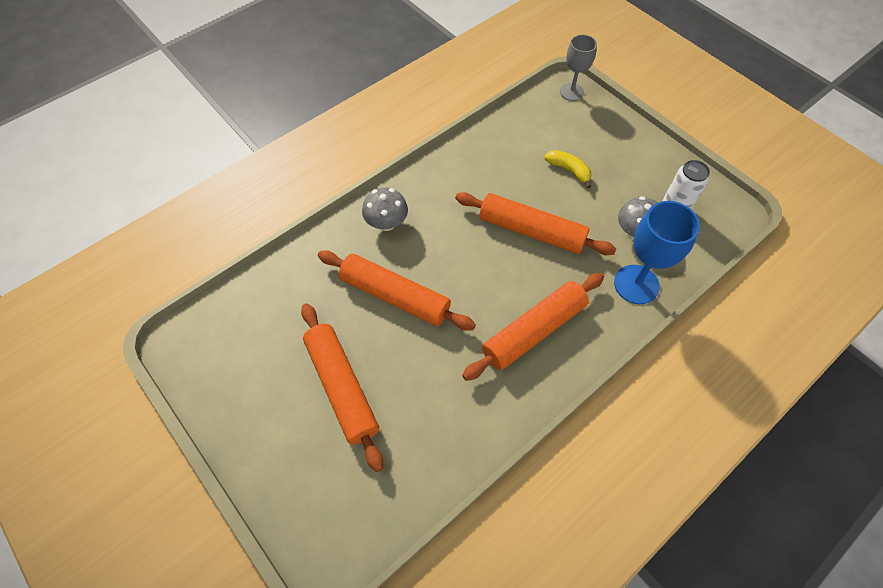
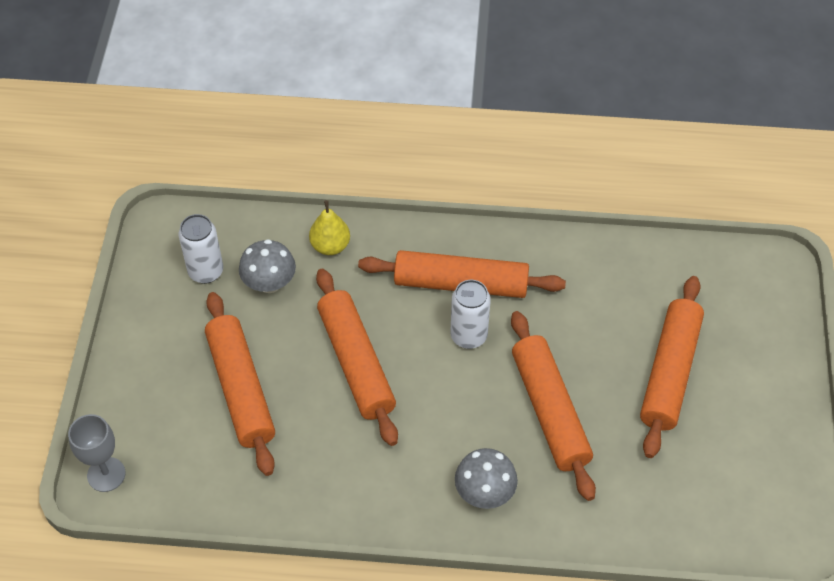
camera: 135 degrees left, 5 degrees down
yellow banana [544,150,592,188] -> orange rolling pin [205,292,275,476]
blue goblet [614,201,700,304] -> yellow pear [309,200,350,255]
none -> white can [450,280,491,349]

